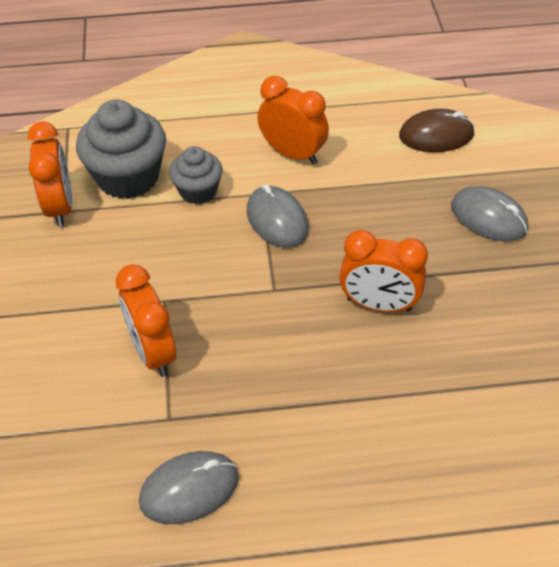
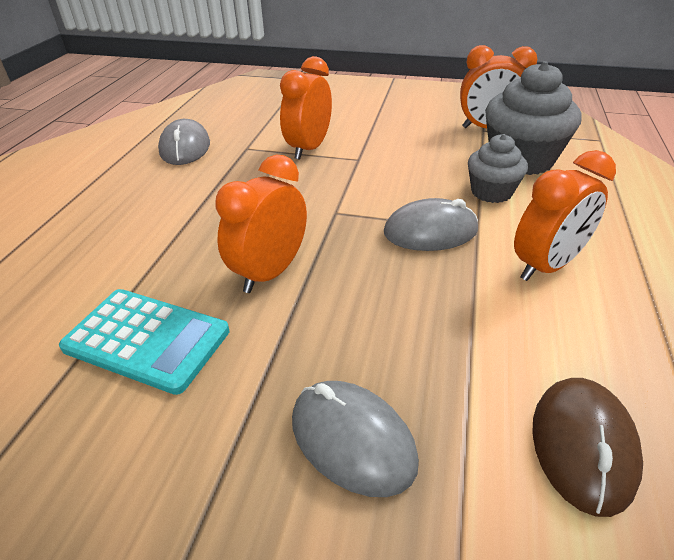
camera: 110 degrees right, 10 degrees down
orange clock [116,264,176,377] -> orange clock turned 60 degrees counterclockwise [280,56,332,160]
grey mouse [451,186,528,241] -> grey mouse turned 75 degrees clockwise [292,381,419,497]
none -> turquoise calculator [59,289,229,395]

